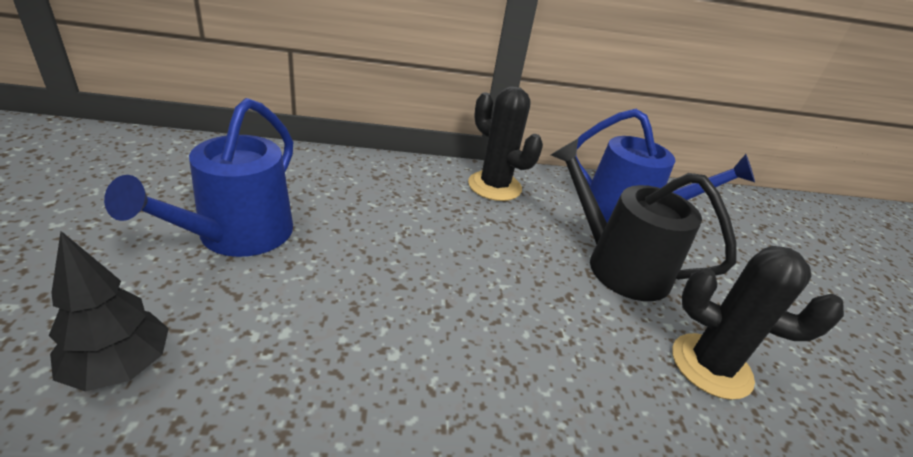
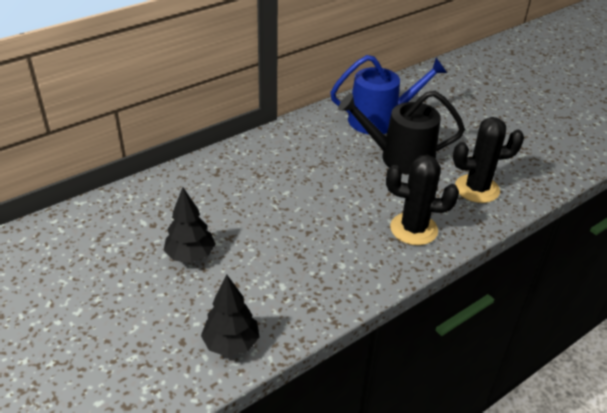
camera: 30 degrees left, 5 degrees up
blue watering can [104,98,293,257] -> black tree [164,187,216,263]
black cactus [468,86,543,201] -> black cactus moved to [386,155,459,245]

